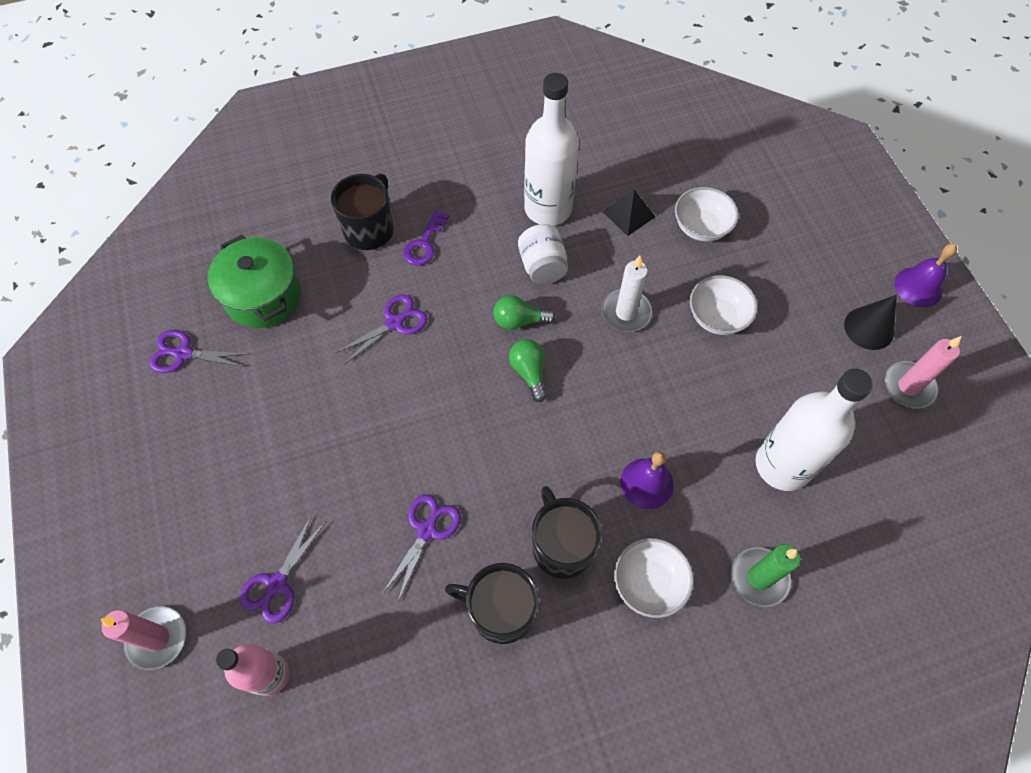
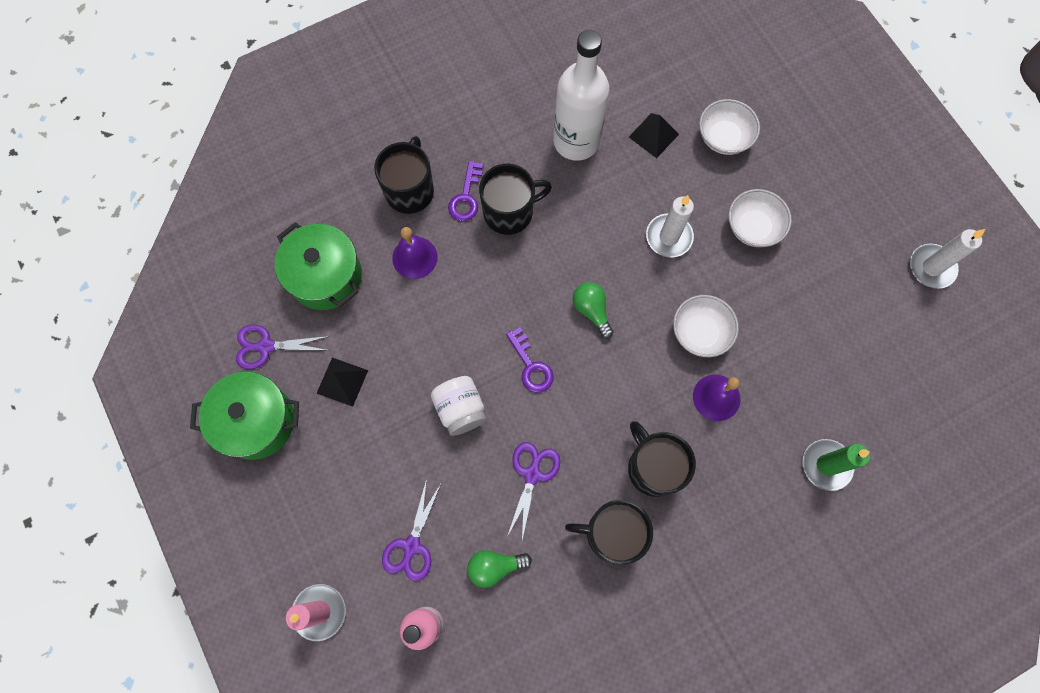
camera: 10 degrees left, 10 degrees up
purple scissors [335,295,428,365] -> none
green light bulb [493,295,555,330] -> green light bulb moved to [467,550,532,588]
white jar [518,224,568,284] -> white jar moved to [431,376,486,436]
white bowl [614,538,694,618] -> white bowl moved to [673,295,739,357]
white bottle [755,369,873,491] -> none
black cone [844,295,897,350] -> none
pink candle [884,336,962,409] -> white candle [910,229,985,289]
purple bell [895,244,957,307] -> purple bell moved to [392,227,438,279]
none -> green pot [190,372,299,460]
none -> black pyramid [316,358,368,407]
none -> black mug [479,164,552,235]
none -> purple key [506,327,554,393]

